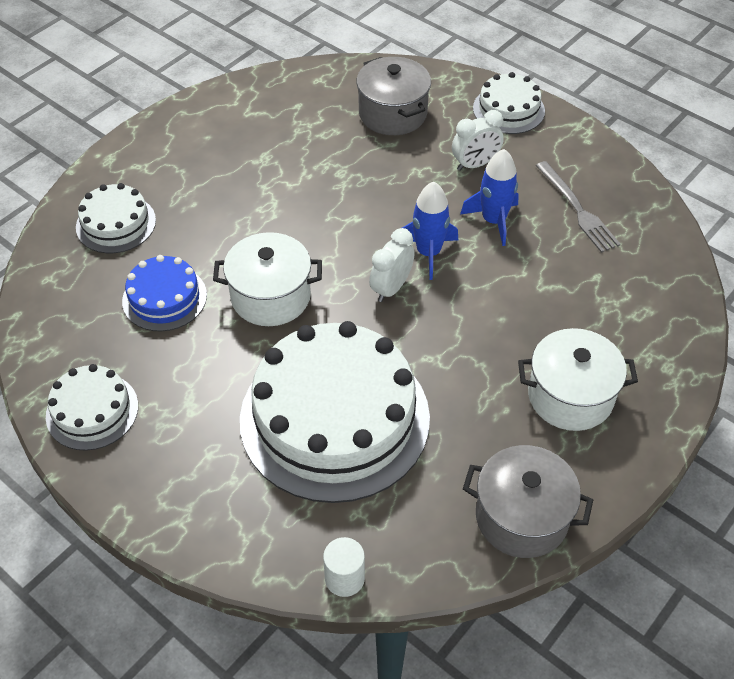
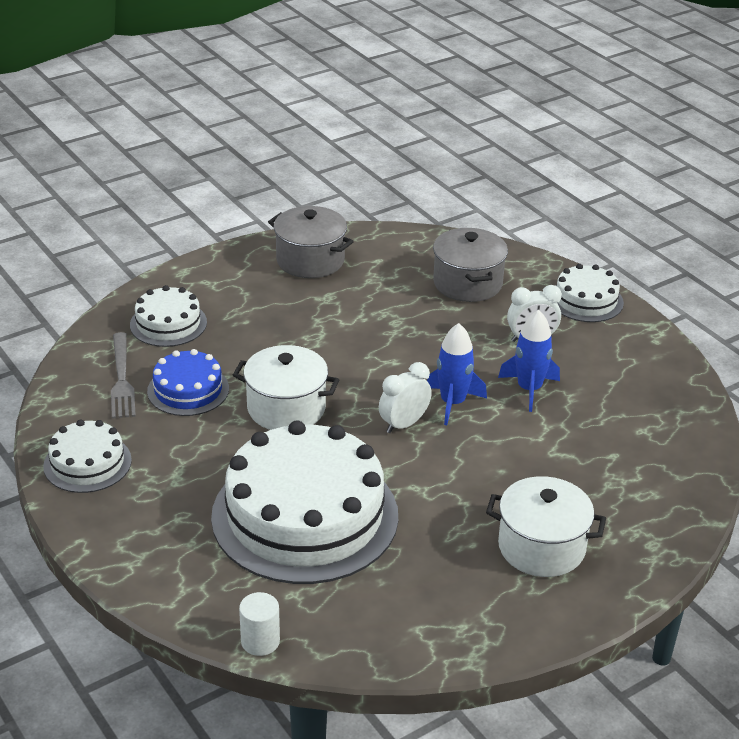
camera: 15 degrees right, 15 degrees down
grey pot [463,445,593,558] -> grey pot moved to [268,206,354,278]
grey fork [536,161,621,253] -> grey fork moved to [111,332,136,419]

